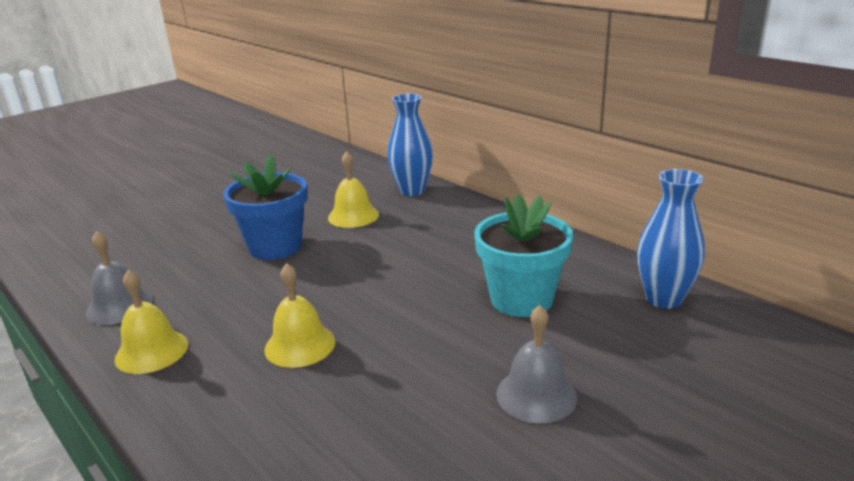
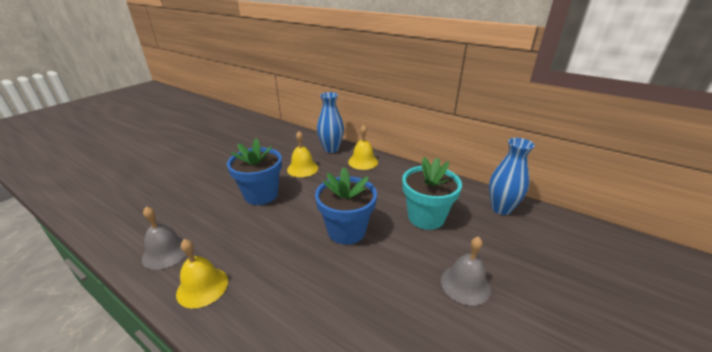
camera: 15 degrees left, 5 degrees up
yellow bell [264,263,335,368] -> yellow bell moved to [348,125,378,170]
none -> blue flower pot [315,167,377,245]

